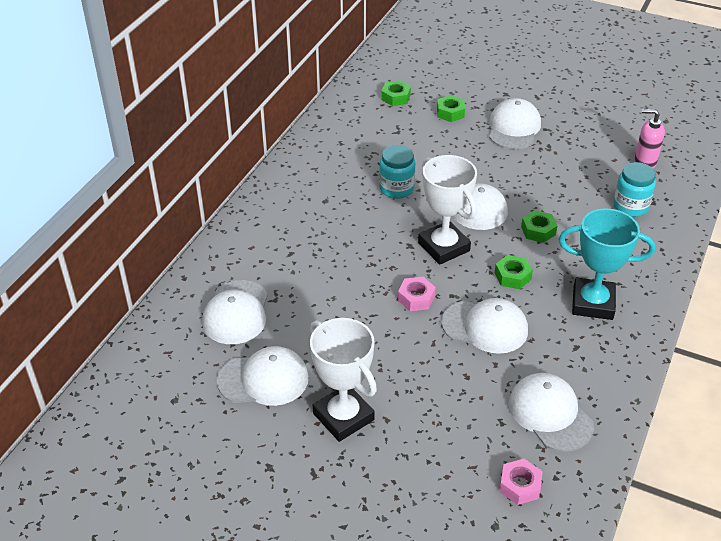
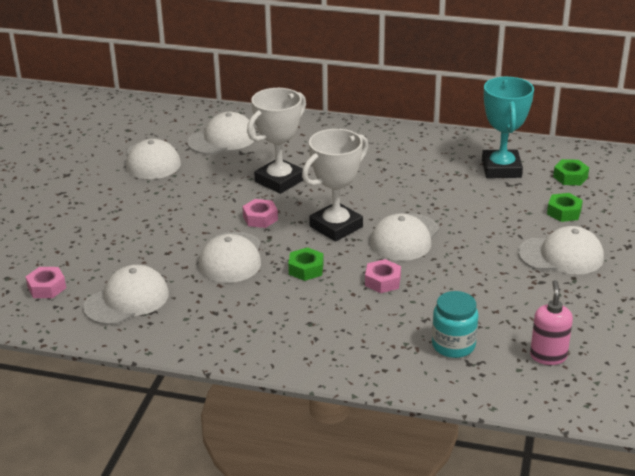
camera: 80 degrees right, 10 degrees down
white cap [202,280,268,344] -> white cap turned 150 degrees clockwise [187,112,256,154]
white trophy [310,318,377,442] -> white trophy moved to [247,88,306,194]
turquoise jar [379,145,416,199] -> none
green nut [521,210,557,243] -> pink nut [365,259,401,293]
turquoise trophy [559,208,655,320] -> turquoise trophy moved to [482,77,534,178]

